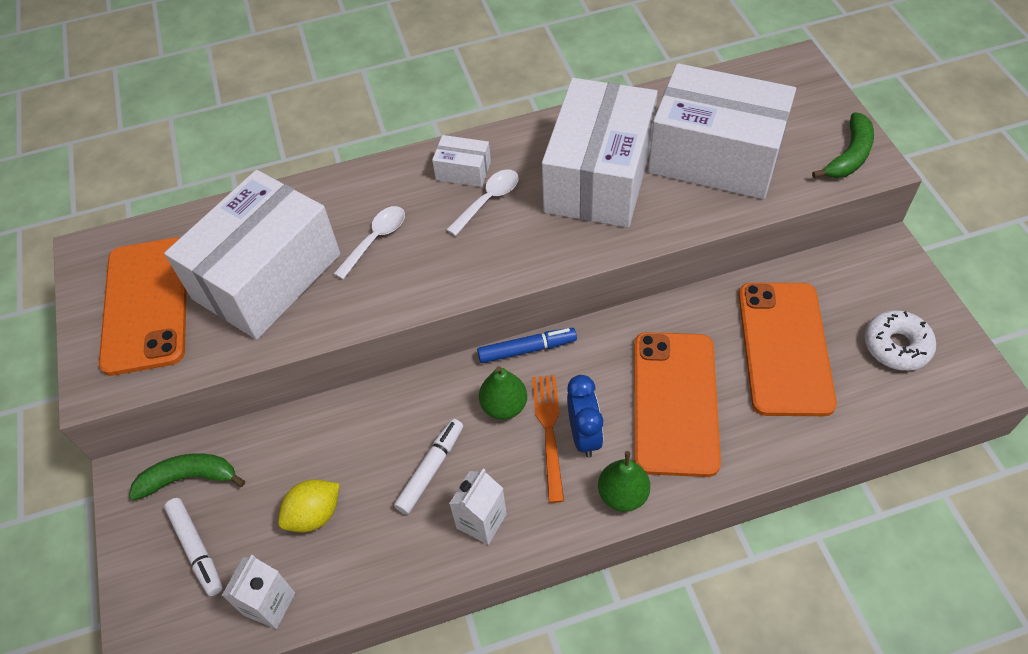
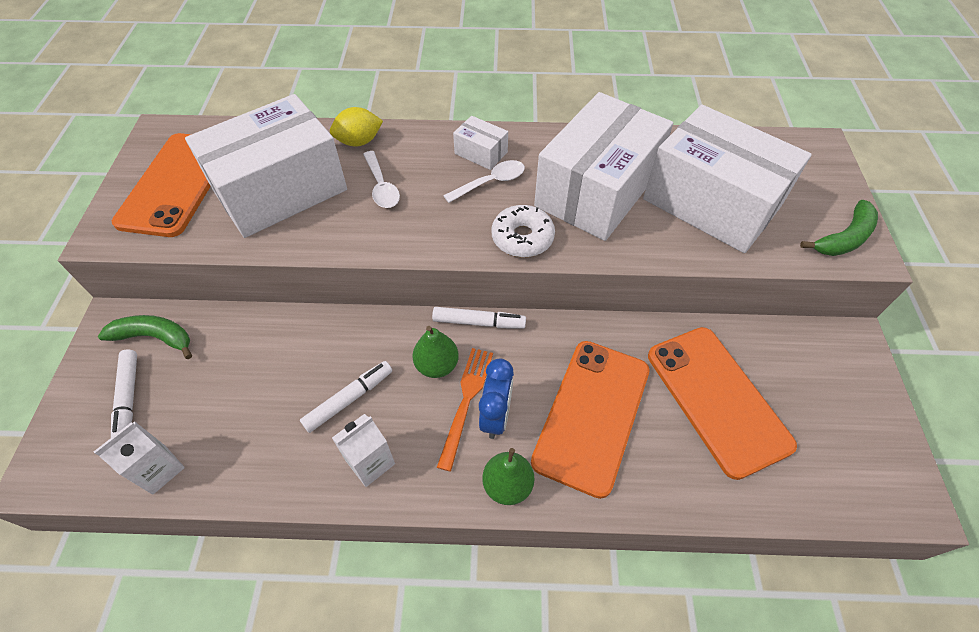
camera: 15 degrees right, 0 degrees up
yellow lemon [278,479,340,532] -> yellow lemon moved to [330,107,383,146]
white spoon [333,206,405,279] -> white spoon turned 105 degrees clockwise [363,151,400,208]
blue marker [477,328,577,363] -> white marker [432,307,526,329]
orange phone [739,283,837,416] -> orange phone turned 45 degrees counterclockwise [648,327,797,480]
white donut [864,310,936,371] -> white donut moved to [492,205,555,257]

